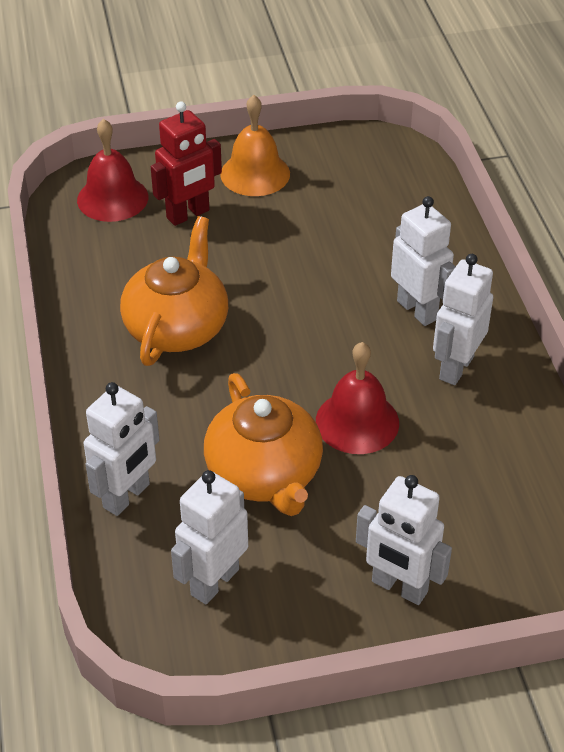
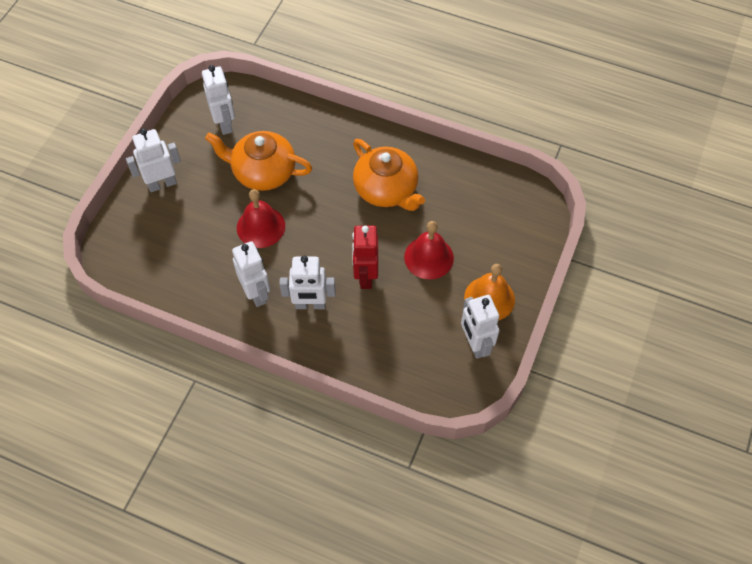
camera: 125 degrees right, 15 degrees up
red bell [77,119,148,222] -> red bell moved to [404,221,454,279]
white robot [83,382,159,516] -> white robot moved to [461,295,499,359]
red robot [151,102,222,226] -> red robot moved to [352,226,378,289]

